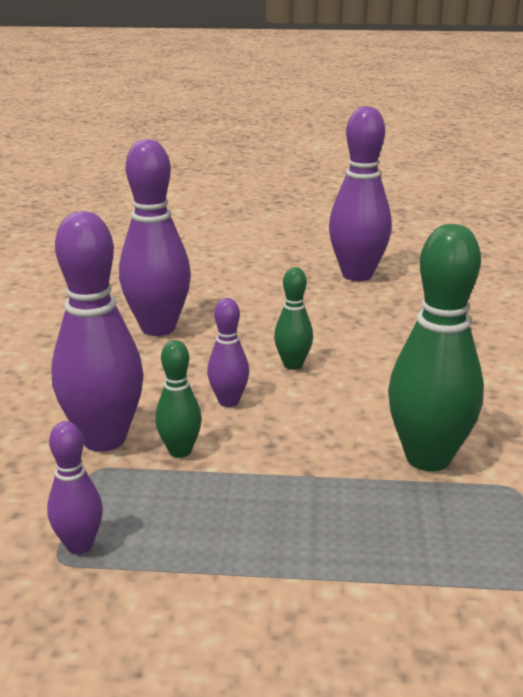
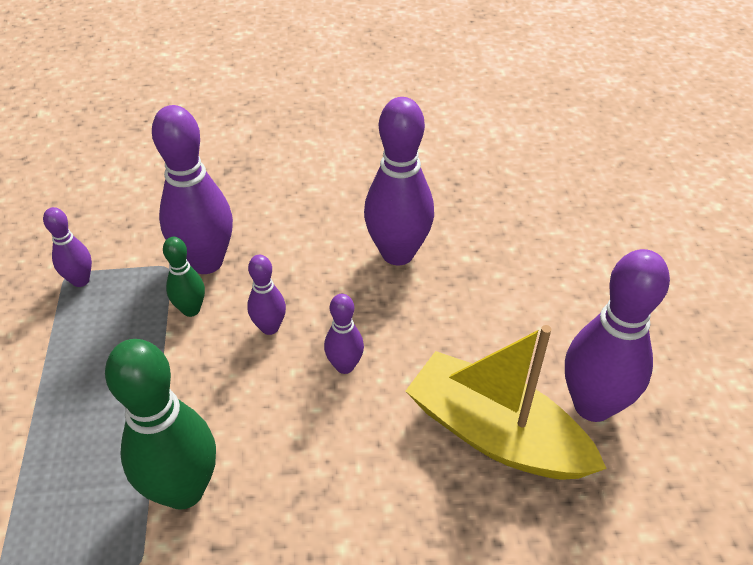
camera: 80 degrees right, 20 degrees up
green bowling pin [274,267,313,370] -> purple bowling pin [324,294,364,374]
none -> yellow boat [406,325,607,479]

